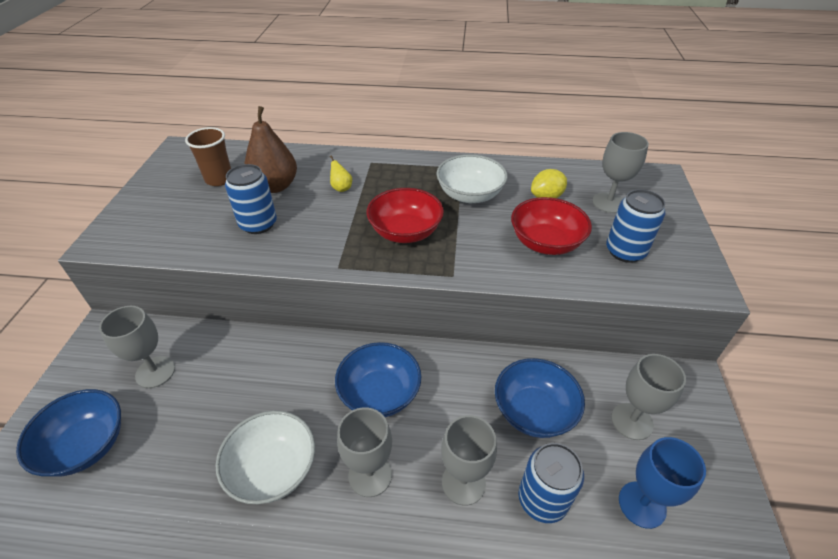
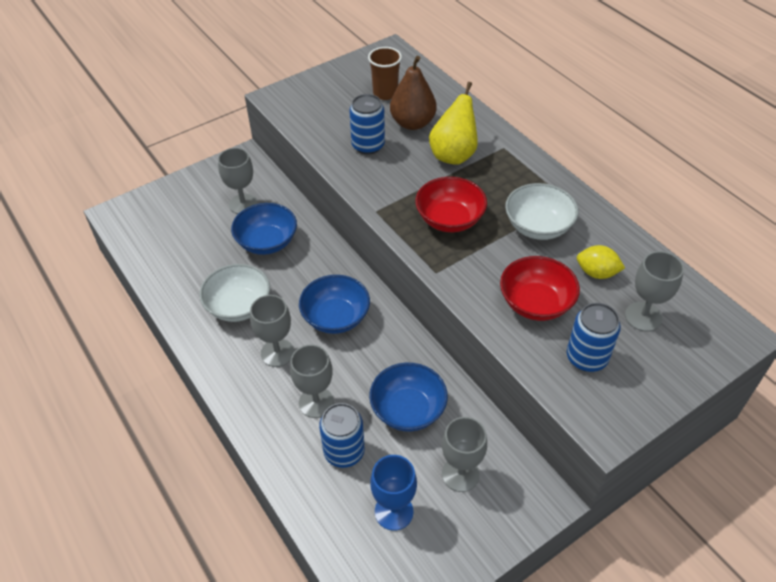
camera: 50 degrees right, 5 degrees up
blue bowl [16,389,121,477] -> blue bowl moved to [231,203,297,255]
yellow pear [330,155,352,192] -> yellow pear [429,82,478,165], size x2.25

